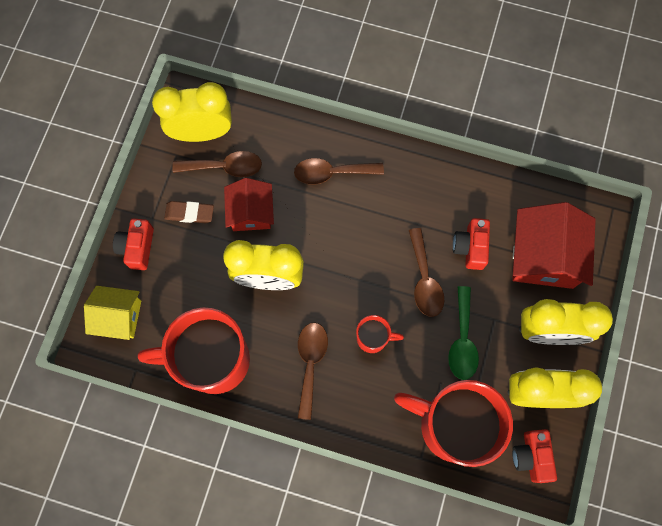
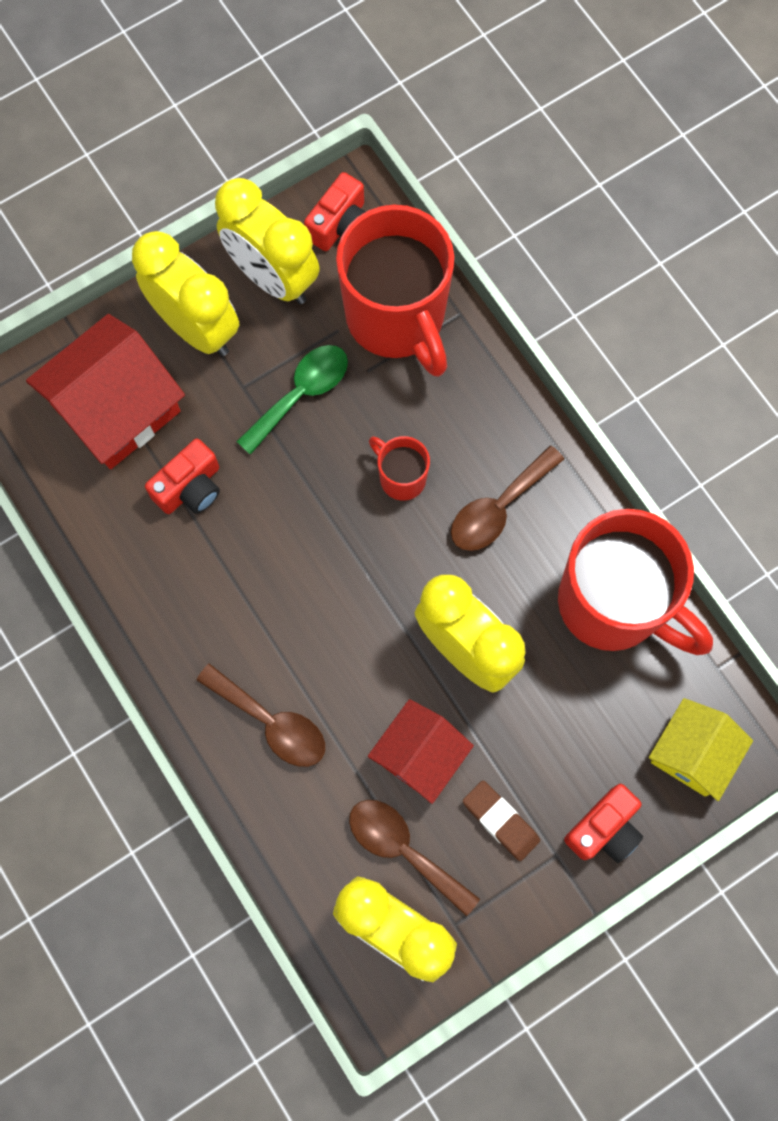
camera: 140 degrees left, 0 degrees up
yellow house [84,286,141,340] -> yellow house turned 75 degrees clockwise [649,698,753,801]
brown spoon [409,228,444,317] -> none

